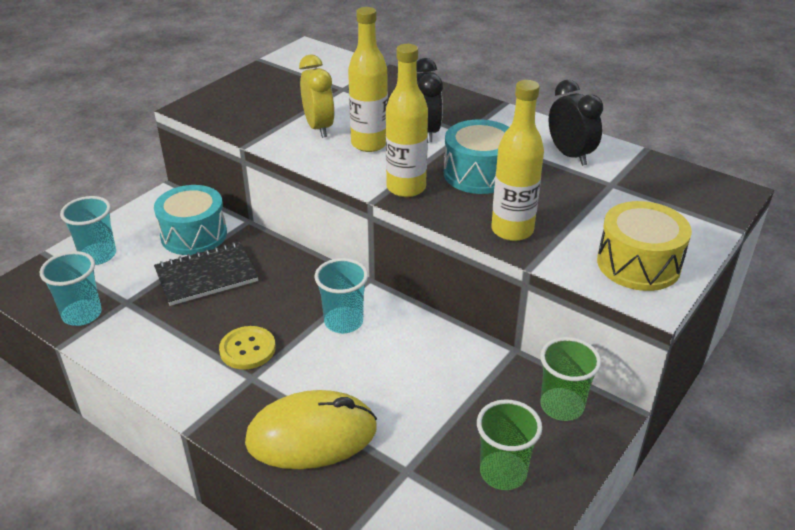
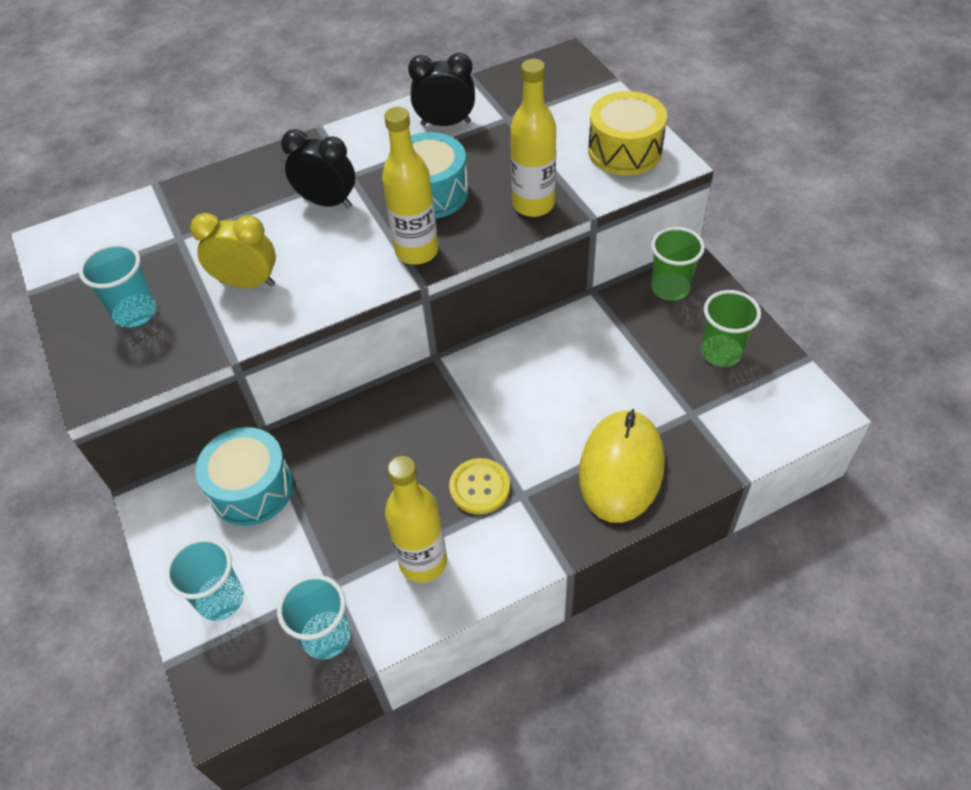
camera: 60 degrees left, 15 degrees up
black notebook [154,242,258,306] -> none
turquoise cup [314,258,368,333] -> turquoise cup moved to [79,243,156,328]
yellow bottle [348,7,388,152] -> yellow bottle moved to [385,456,447,583]

